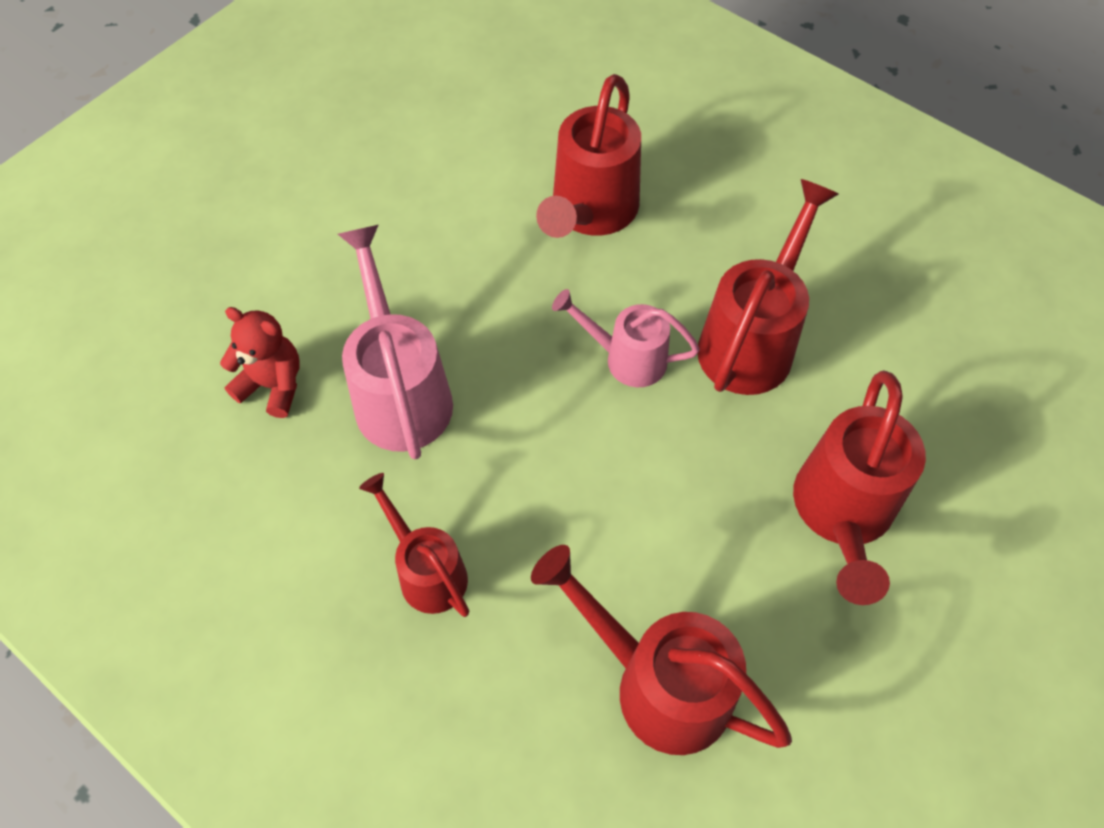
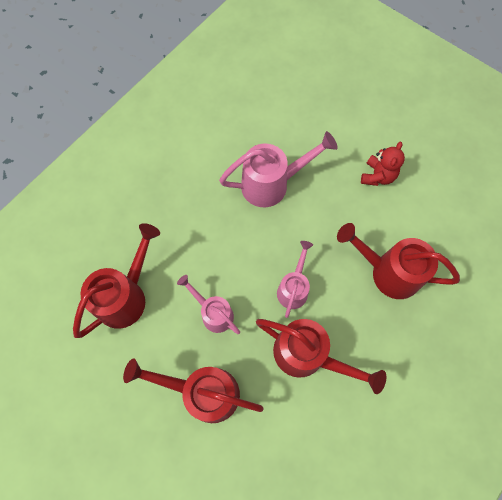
camera: 90 degrees right, 10 degrees up
red teddy bear [220,307,300,418] -> red teddy bear moved to [361,142,405,186]
red watering can [359,473,469,617] -> none
none -> pink watering can [177,275,240,334]

